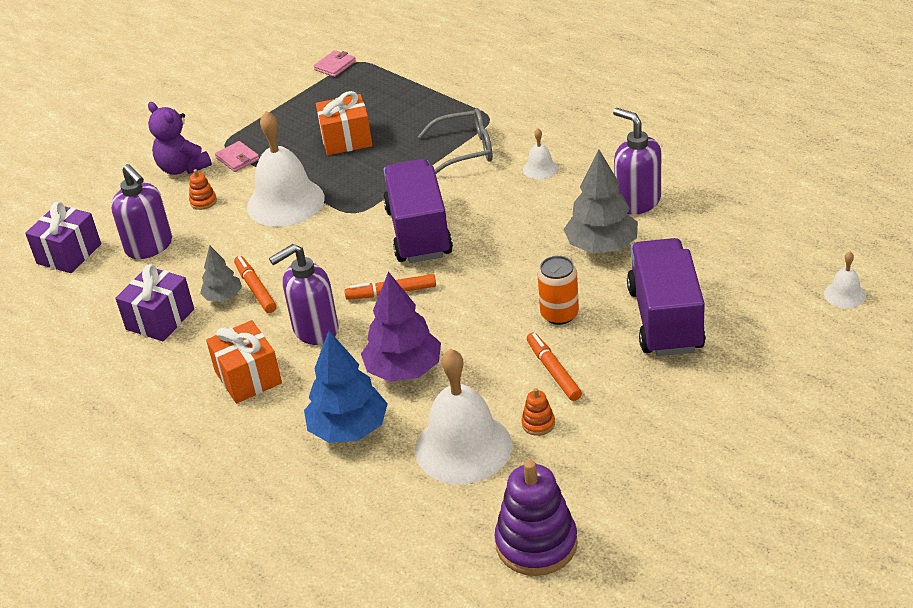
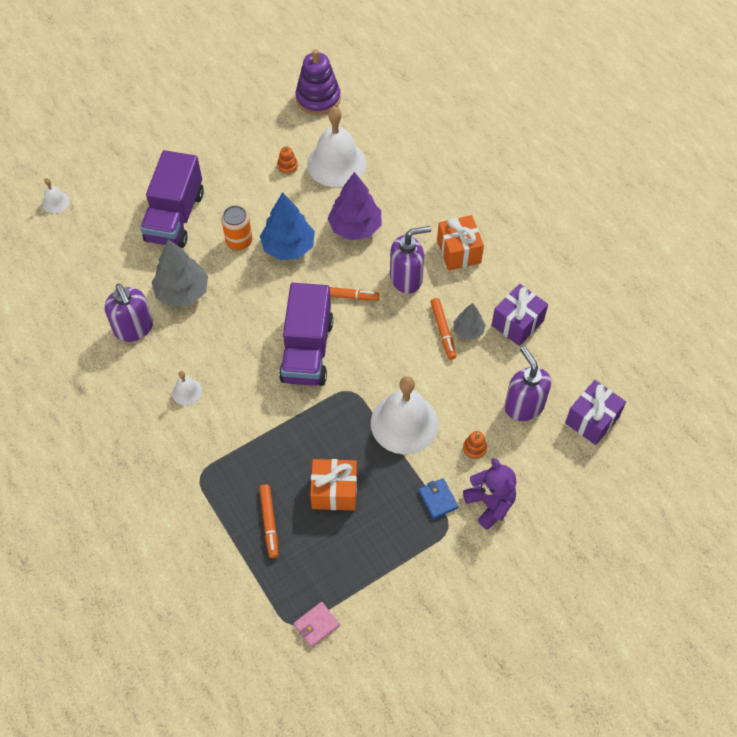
camera: 170 degrees left, 20 degrees up
pink wallet [215,141,259,172] -> blue wallet [418,478,459,519]
blue tree [304,331,388,443] -> blue tree moved to [260,192,315,260]
grey glasses [417,108,493,174] -> none
orange marker [527,333,582,401] -> orange marker moved to [259,484,278,558]

